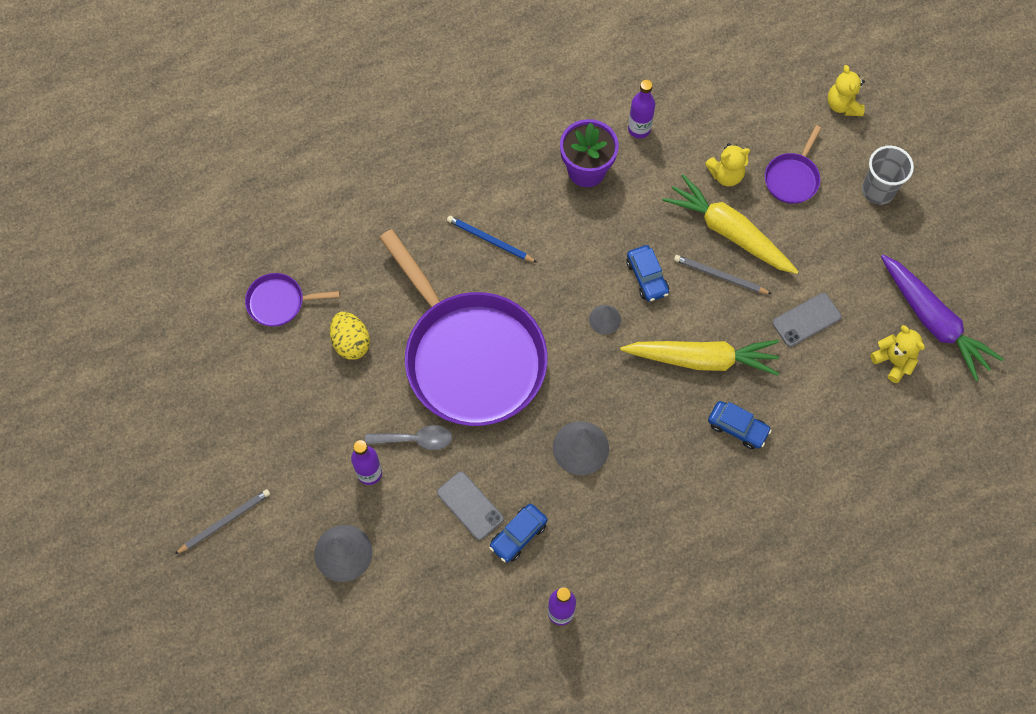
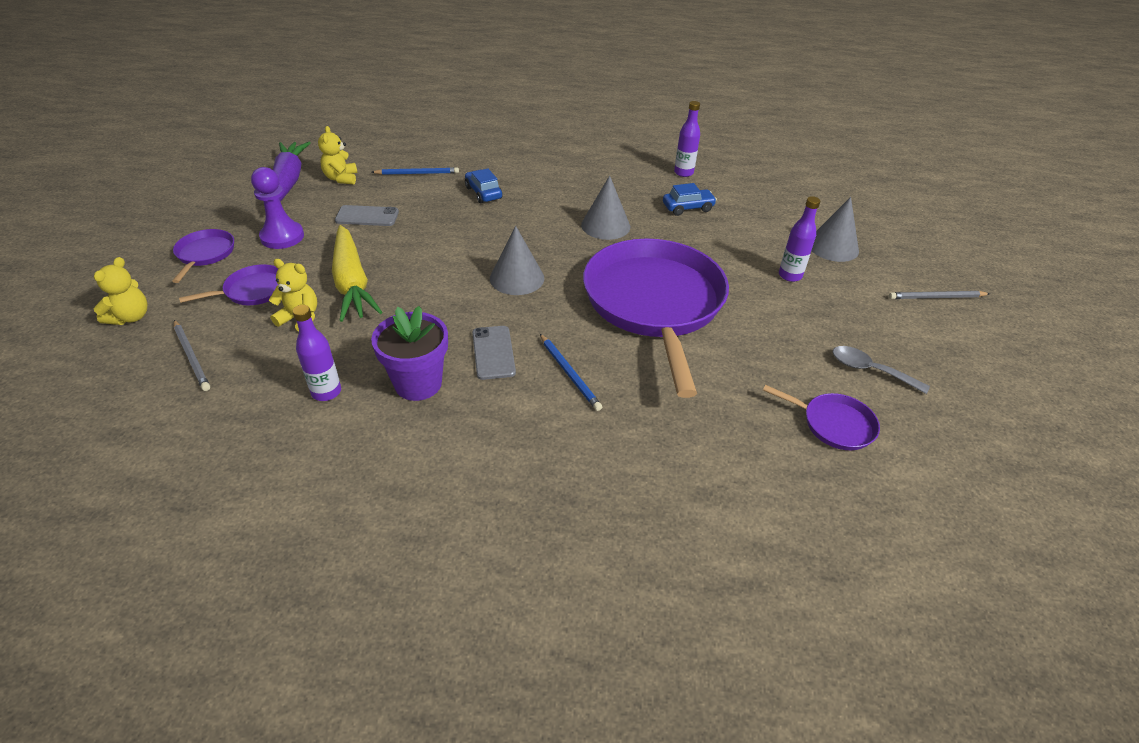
camera: 150 degrees left, 25 degrees down
yellow egg [330,312,370,360] -> none
grey spoon [365,425,452,450] -> grey spoon moved to [833,346,930,394]
grey phone [437,472,504,540] -> grey phone moved to [472,326,516,380]
grey cone [589,305,621,334] -> grey cone [490,226,544,295], size x1.70
yellow carrot [620,340,779,376] -> none
blue car [626,245,669,302] -> none
grey pencil [674,255,771,294] -> grey pencil moved to [174,320,210,391]
grey cup [862,146,914,205] -> purple pan [172,229,234,283]
none -> purple pawn [251,167,304,249]
none -> blue pencil [372,167,459,175]

